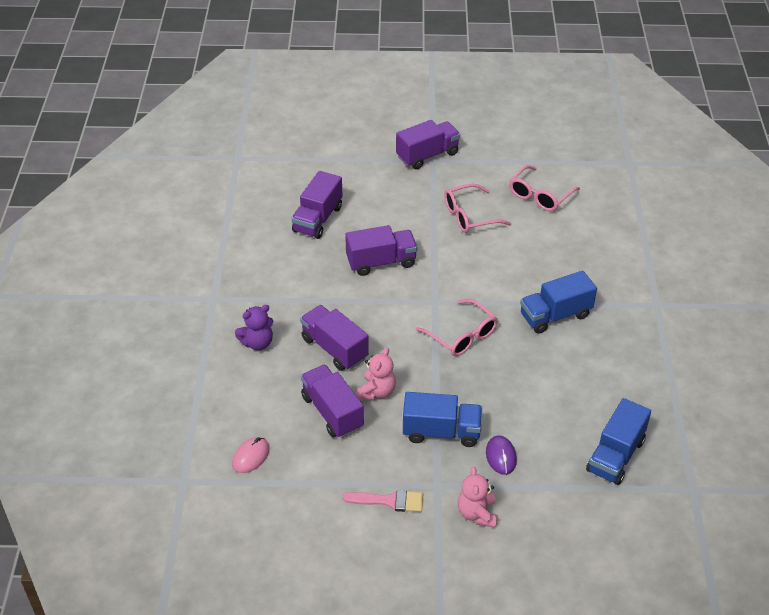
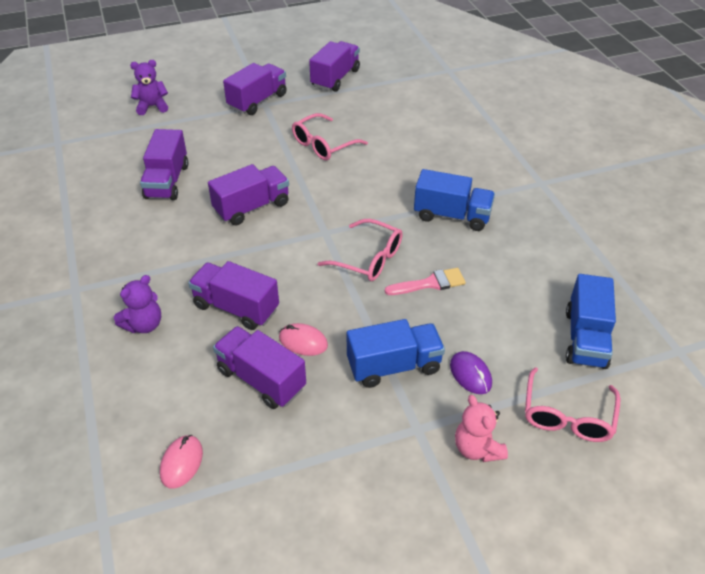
camera: 20 degrees left, 0 degrees up
pink brush [343,490,423,512] -> pink brush moved to [385,268,466,295]
pink teddy bear [357,347,396,400] -> pink mouse [279,323,328,356]
pink glasses [509,165,580,211] -> pink glasses moved to [525,367,620,442]
blue truck [520,271,597,334] -> blue truck turned 120 degrees counterclockwise [414,169,495,231]
none -> purple teddy bear [130,60,168,115]
none -> purple truck [309,41,360,92]

